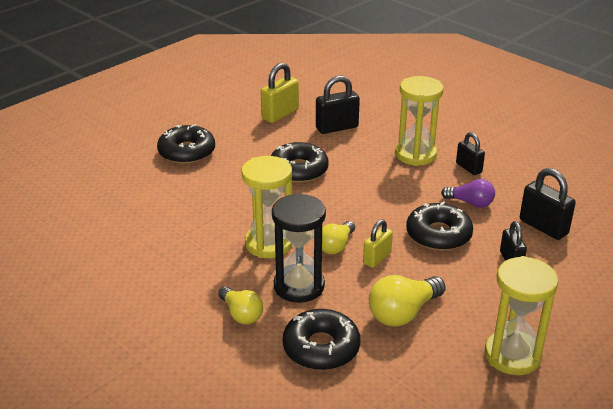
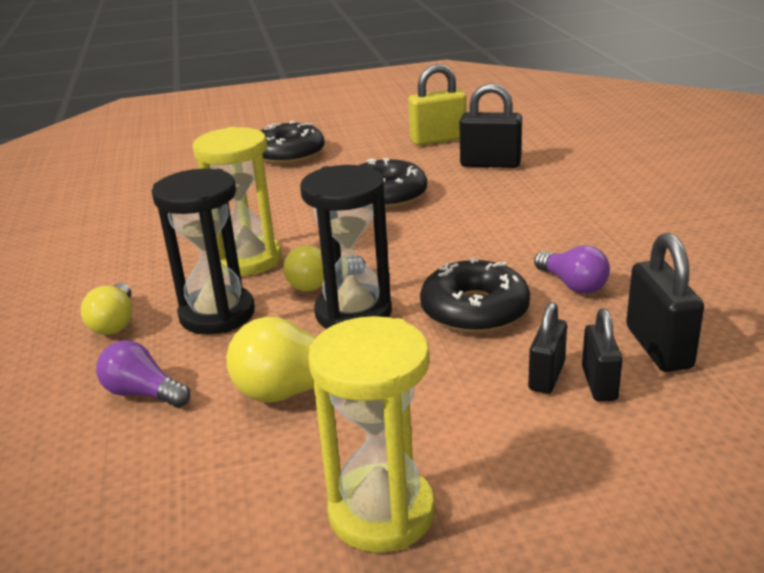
camera: 35 degrees right, 5 degrees down
black donut [283,309,360,370] -> purple light bulb [96,340,190,408]
yellow padlock [363,219,393,268] -> black hourglass [300,165,392,329]
yellow hourglass [395,76,444,166] -> none
black padlock [456,132,485,175] -> black padlock moved to [582,308,623,401]

